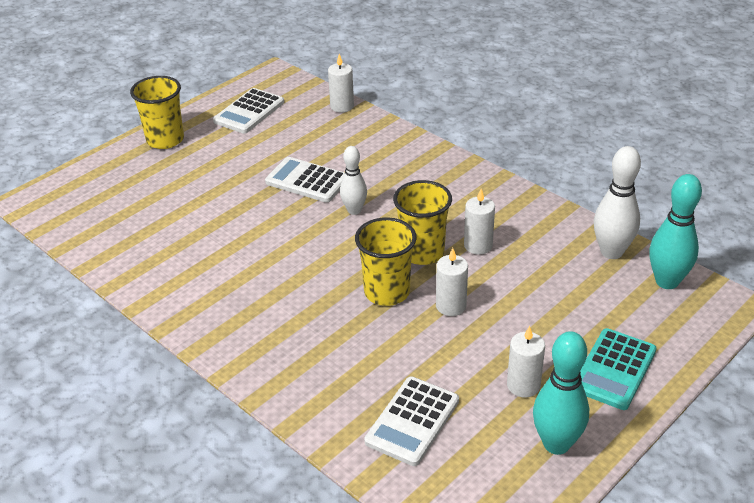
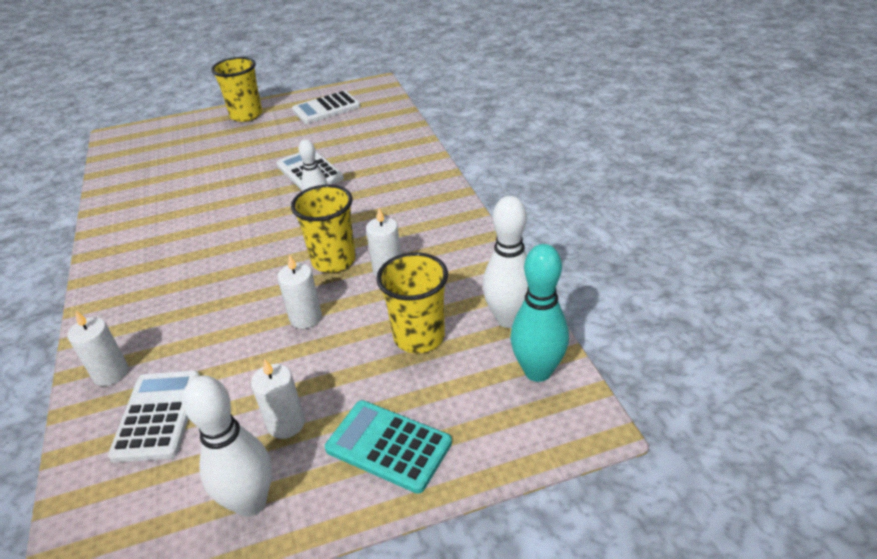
camera: 30 degrees right, 0 degrees up
white candle [328,54,354,113] -> white candle moved to [68,311,128,386]
yellow cup [355,217,417,306] -> yellow cup moved to [376,252,448,353]
white calculator [364,376,459,466] -> white calculator turned 120 degrees clockwise [108,371,200,463]
turquoise bowling pin [533,331,589,455] -> white bowling pin [182,375,272,517]
turquoise calculator [580,328,656,410] -> turquoise calculator turned 60 degrees clockwise [325,400,452,494]

